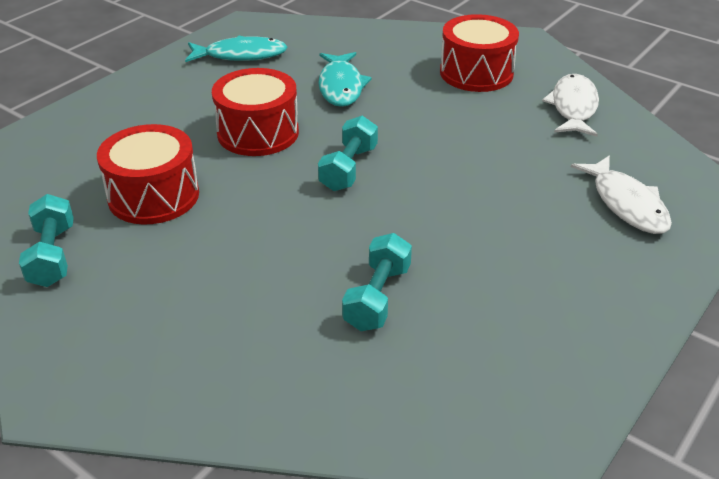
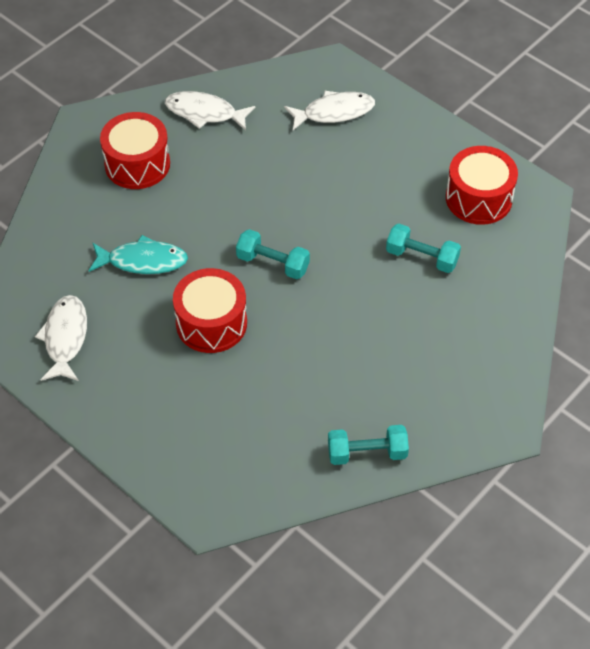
camera: 85 degrees left, 15 degrees up
red drum [97,124,199,225] -> red drum moved to [446,146,518,225]
turquoise fish [185,36,287,62] -> white fish [35,295,87,381]

